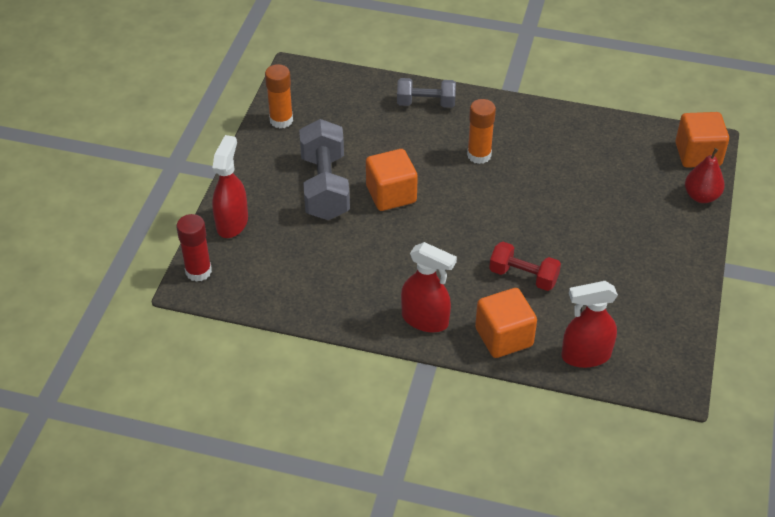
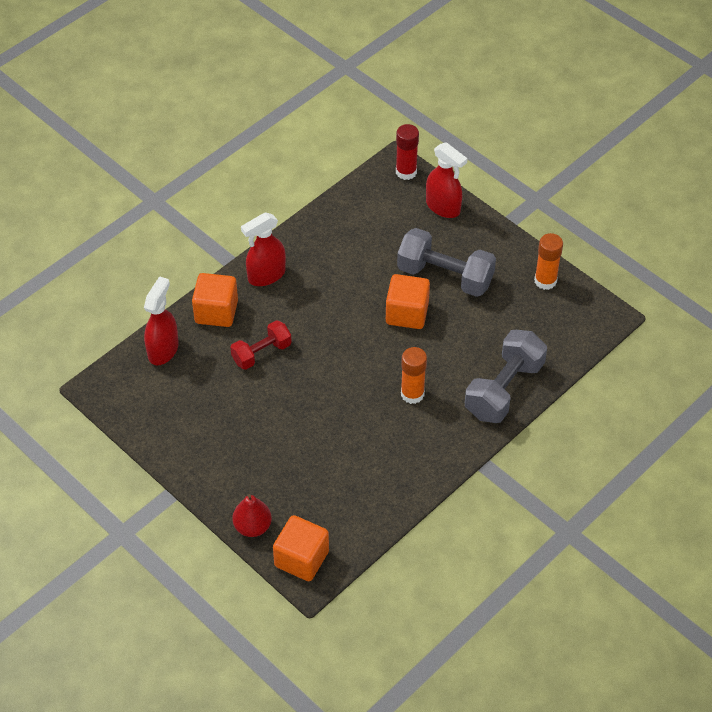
camera: 120 degrees right, 5 degrees up
grey dumbbell [397,78,456,108] -> grey dumbbell [465,330,547,423], size x1.63

